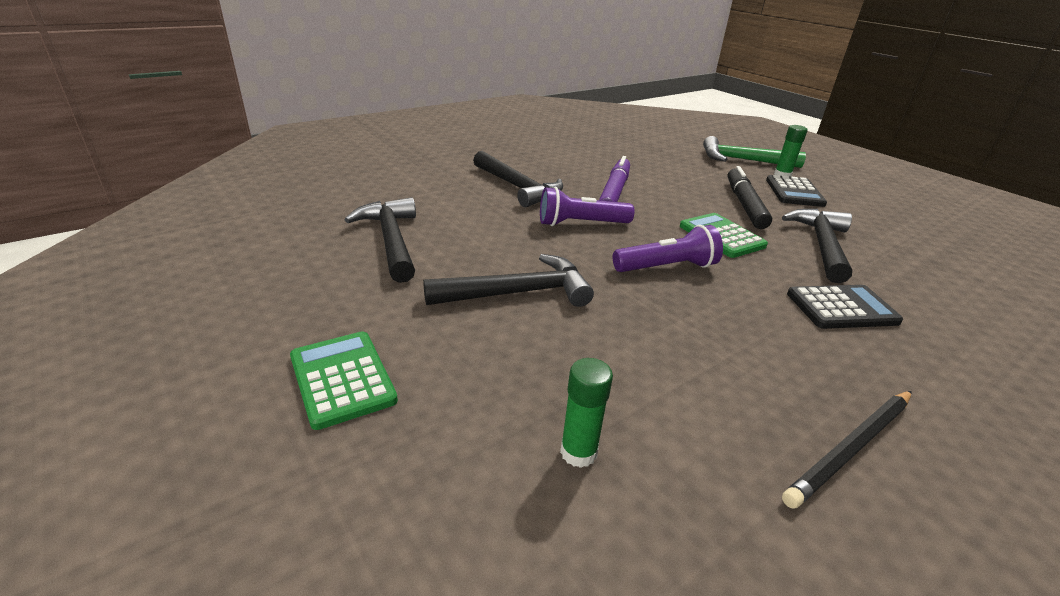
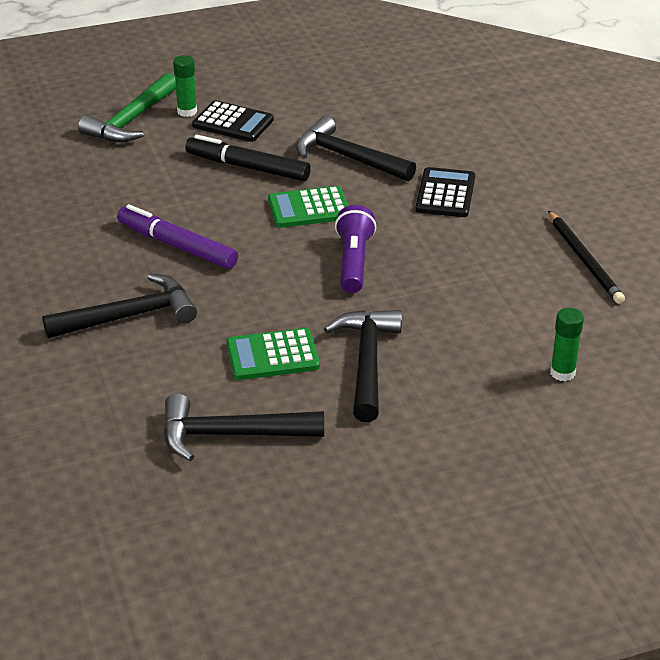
camera: 70 degrees left, 5 degrees up
green calculator [290,332,398,430] -> green calculator moved to [226,328,320,380]
purple flashlight [540,187,635,226] -> none

